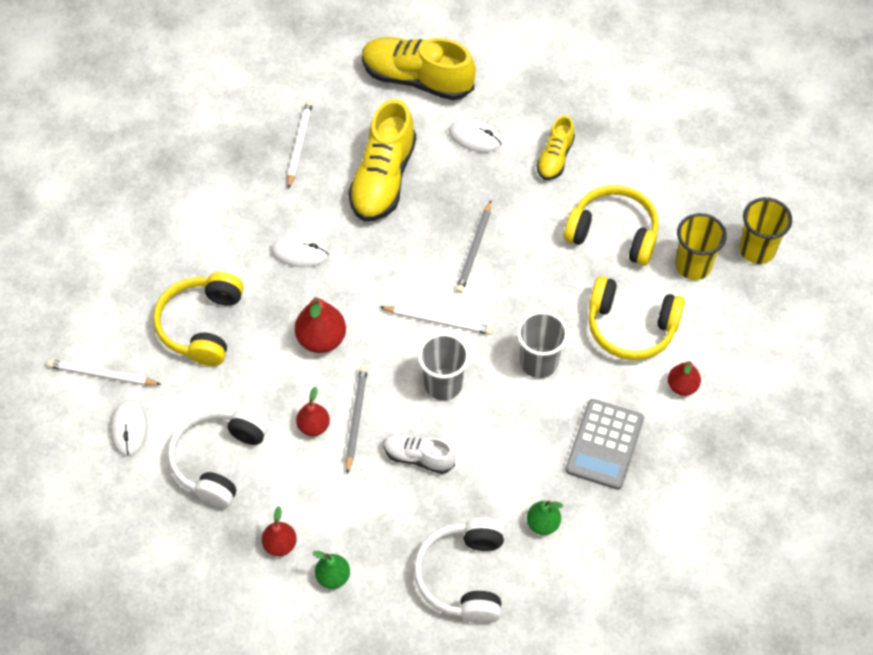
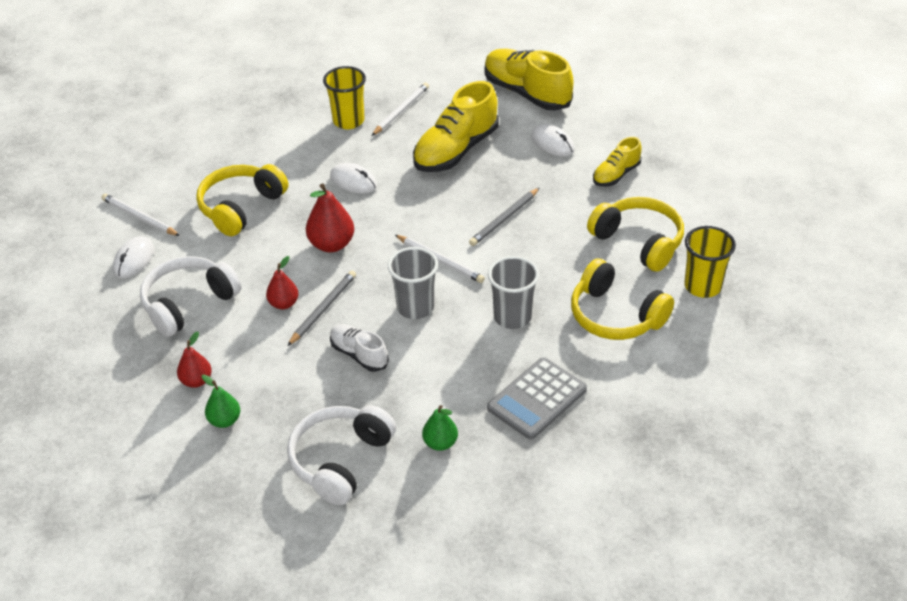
camera: 25 degrees right, 15 degrees down
red pear [668,361,701,396] -> none
yellow cup [739,197,792,264] -> yellow cup moved to [323,66,366,129]

